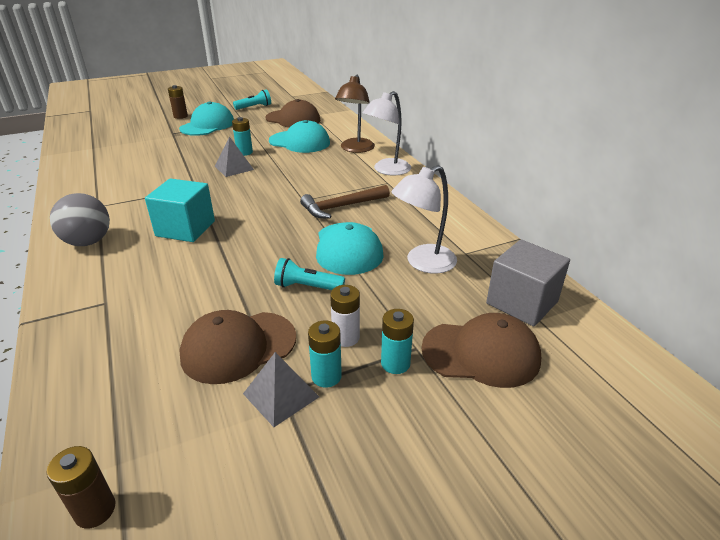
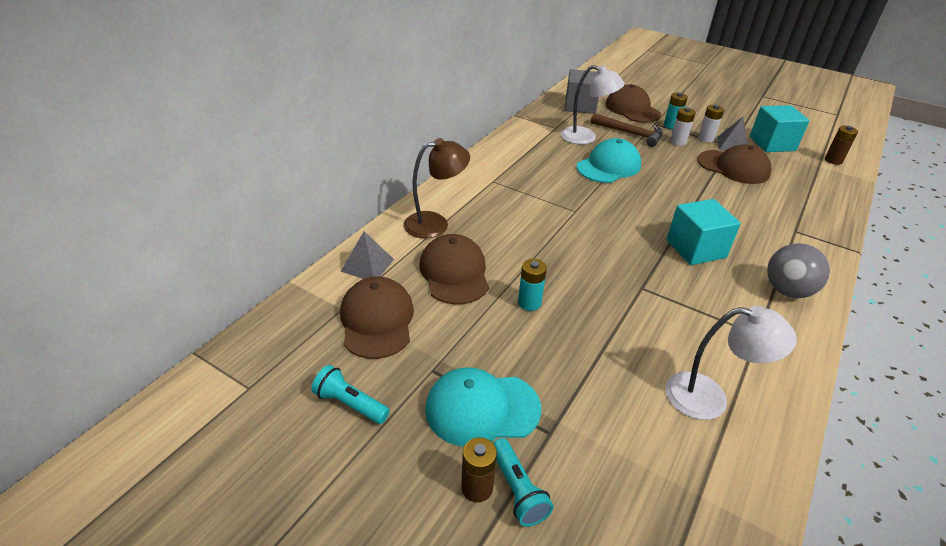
camera: 125 degrees left, 5 degrees up
grey pyramid [215,136,254,177] -> grey pyramid moved to [340,231,394,279]
turquoise cap [269,120,330,153] -> brown cap [419,234,489,305]
turquoise flashlight [274,258,345,290] -> turquoise flashlight moved to [493,438,554,527]
brown hammer [300,185,390,218] -> brown hammer moved to [591,113,663,147]
turquoise battery [308,321,342,387] -> white battery [698,105,724,142]
white lamp [363,91,411,176] -> white lamp moved to [666,305,797,420]
none -> turquoise cube [750,105,810,152]

